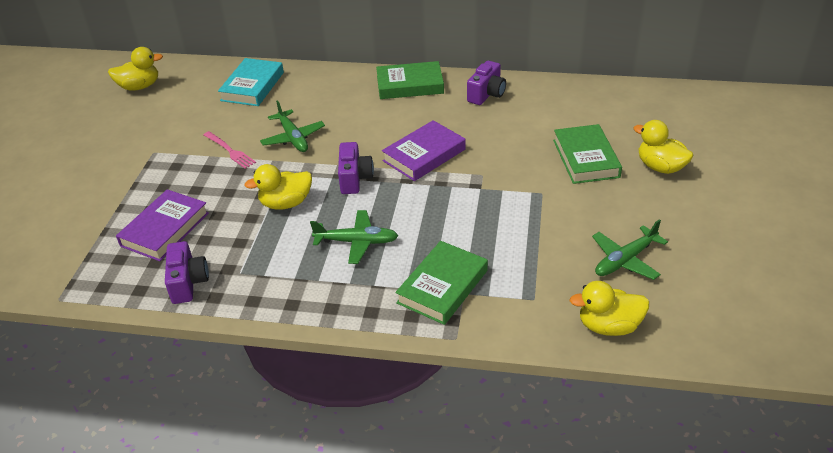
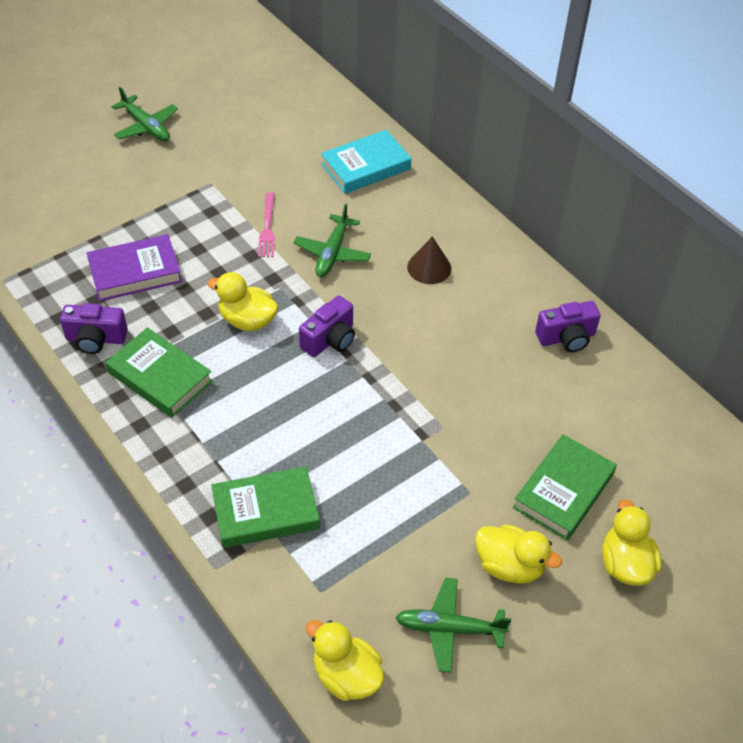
camera: 40 degrees right, 10 degrees up
yellow duck [108,47,163,91] -> yellow duck moved to [475,525,562,584]
purple camera [165,241,209,304] -> purple camera turned 60 degrees clockwise [60,303,128,354]
green plane [310,210,398,264] -> green plane moved to [111,87,178,141]
green book [376,61,444,99] -> green book moved to [105,327,213,418]
purple book [382,120,466,181] -> none
none -> brown cone [407,236,451,284]

